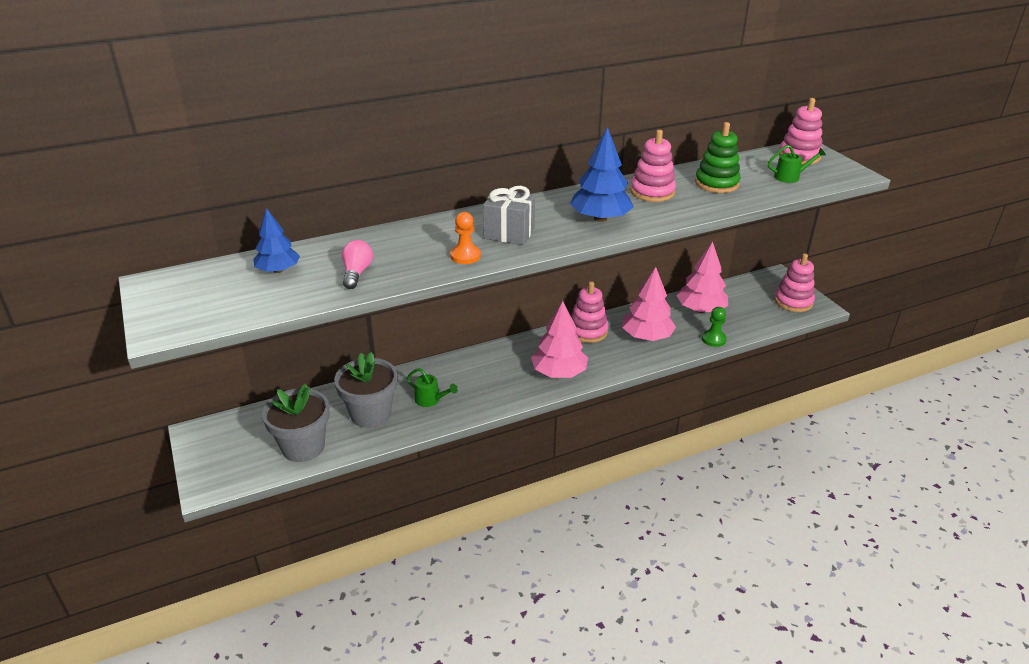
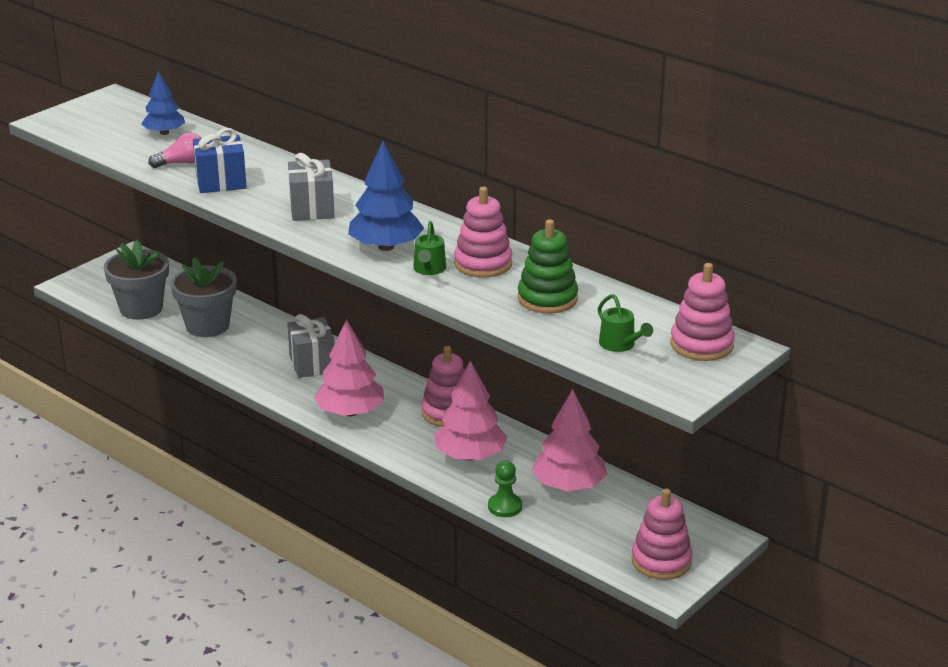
camera: 65 degrees right, 5 degrees down
green watering can [407,368,458,407] -> green watering can moved to [413,221,446,275]
orange pawn [450,212,481,264] -> none
none -> blue gift [193,128,247,193]
none -> grey gift [287,314,334,378]

